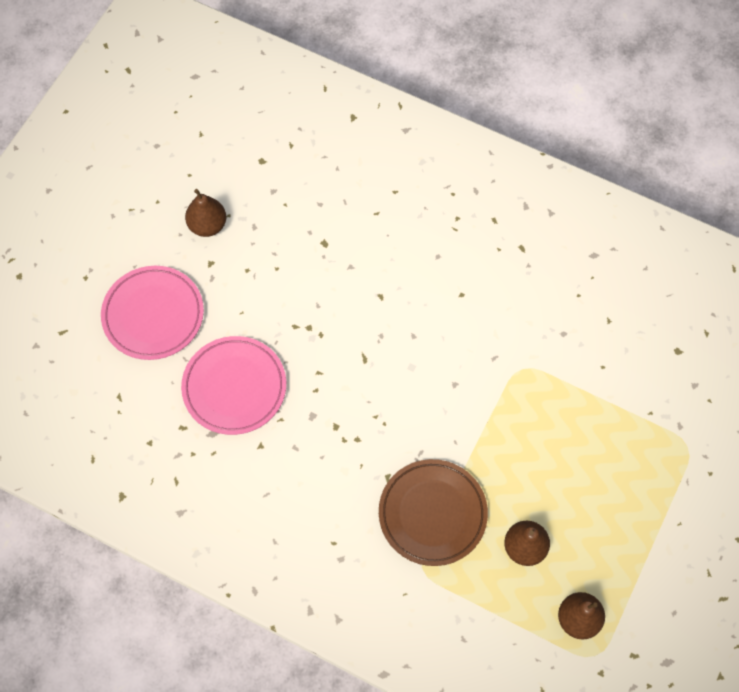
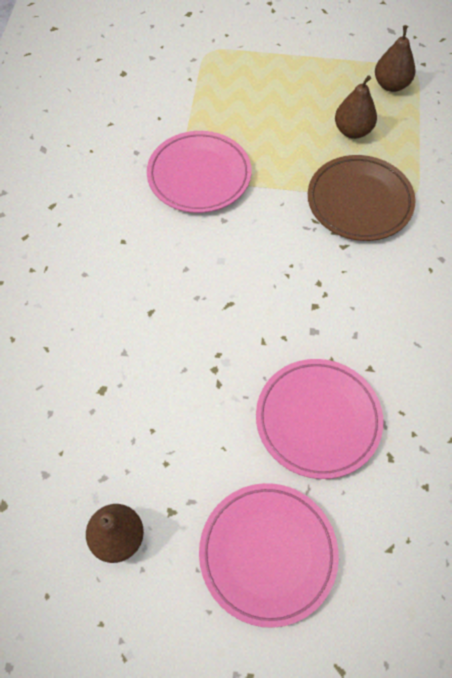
camera: 110 degrees left, 5 degrees down
none -> pink plate [147,131,252,213]

